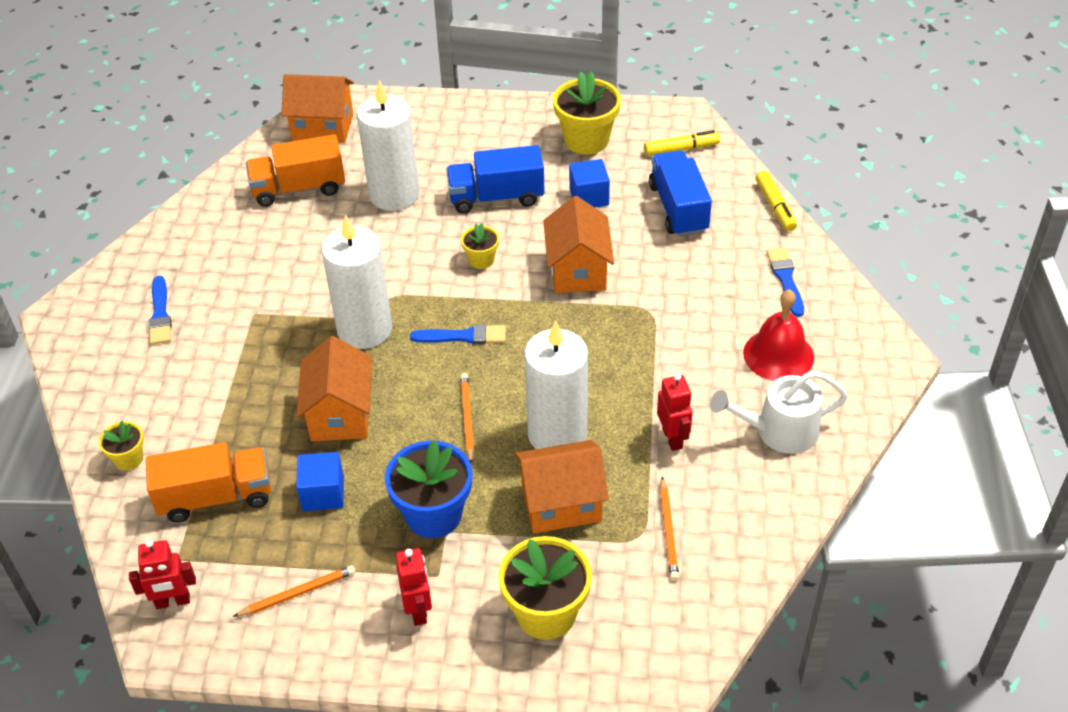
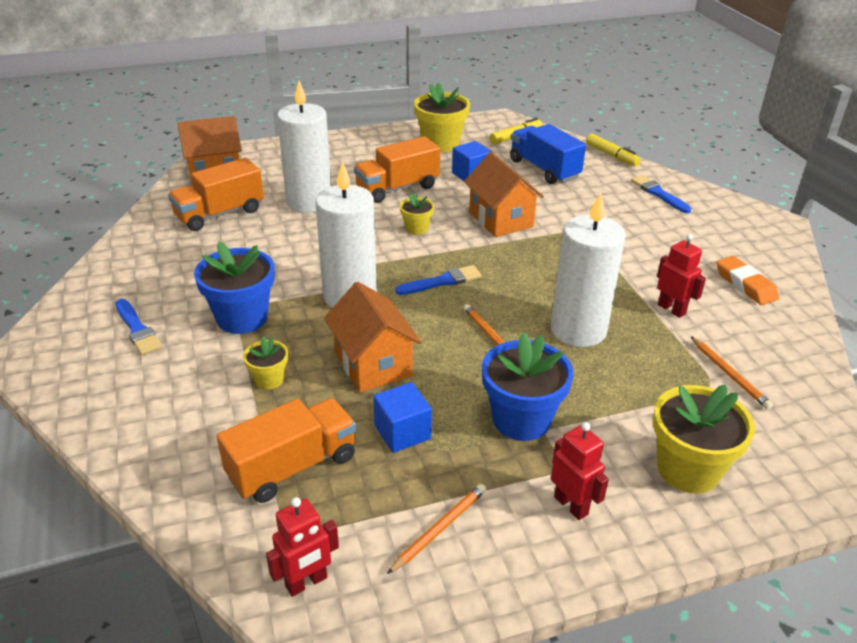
camera: 25 degrees left, 10 degrees down
yellow flower pot [99,421,144,470] -> yellow flower pot moved to [243,336,288,390]
blue truck [446,145,545,214] -> orange truck [354,136,440,203]
orange house [515,440,609,533] -> none
white watering can [710,371,848,454] -> orange eraser [716,256,779,305]
red bell [743,289,814,381] -> none
none -> blue flower pot [194,242,275,334]

